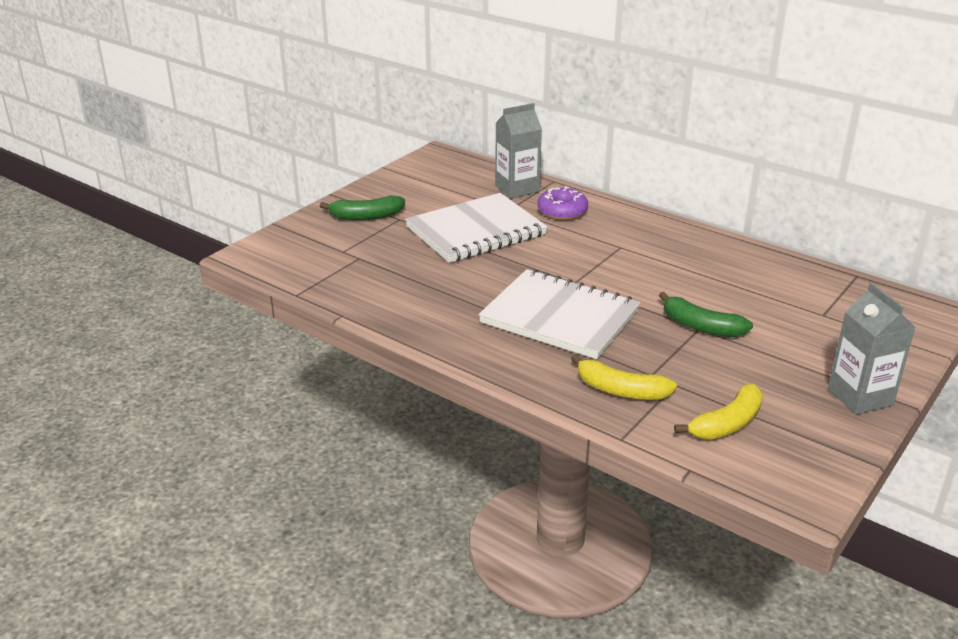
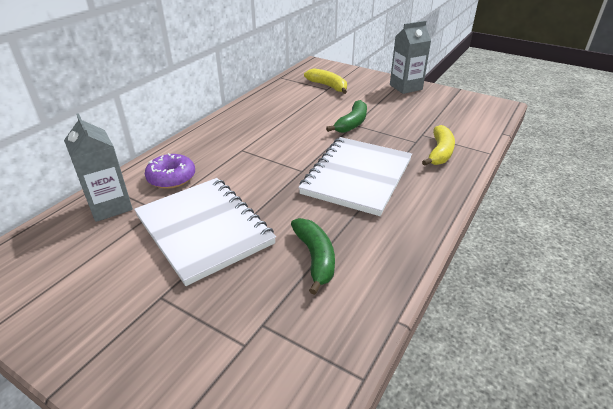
camera: 95 degrees left, 5 degrees up
green banana [320,196,405,220] -> green banana moved to [291,218,335,295]
yellow banana [674,384,763,439] -> yellow banana moved to [304,68,347,94]

